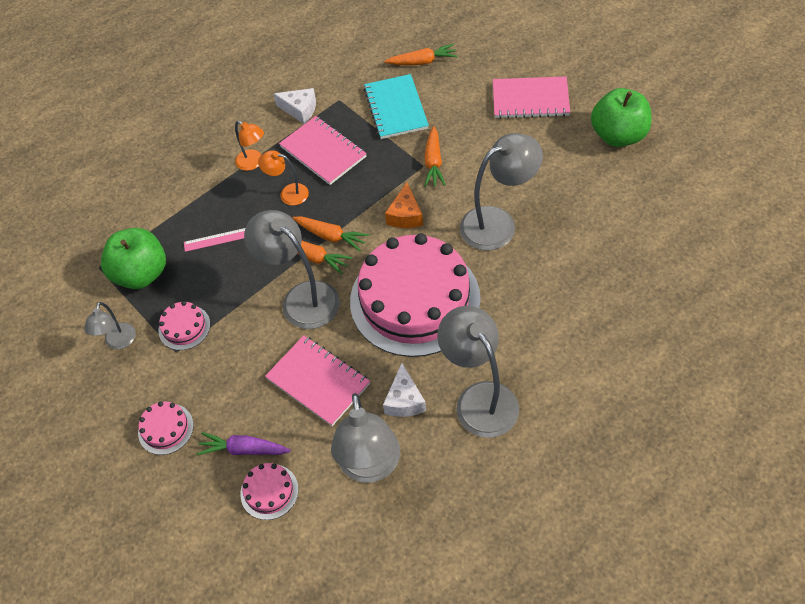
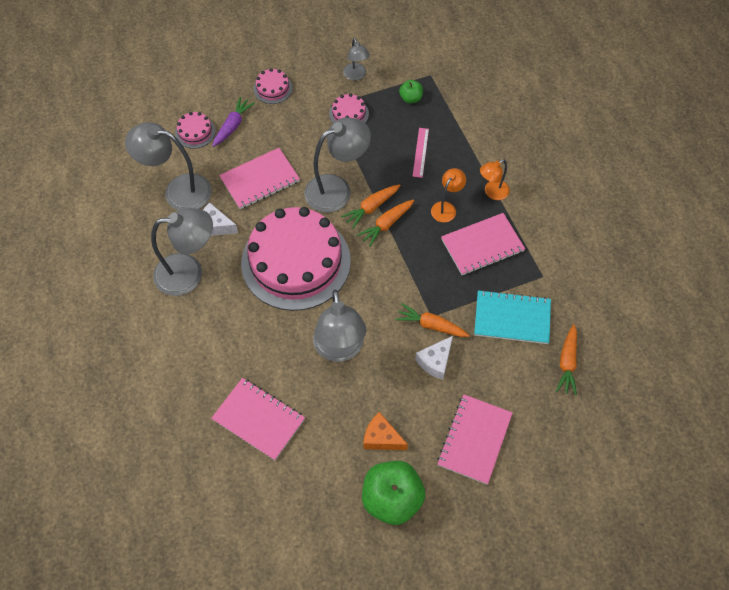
camera: 105 degrees right, 5 degrees up
grey lamp [84,302,136,349] -> grey lamp turned 135 degrees counterclockwise [343,38,370,81]
green apple [101,228,166,289] -> green apple [399,80,423,103], size x0.49
white cheese [273,88,316,124] -> white cheese moved to [415,336,453,380]
orange cheese [385,183,423,228] -> orange cheese moved to [363,412,408,450]
none -> pink notebook [211,378,305,460]

